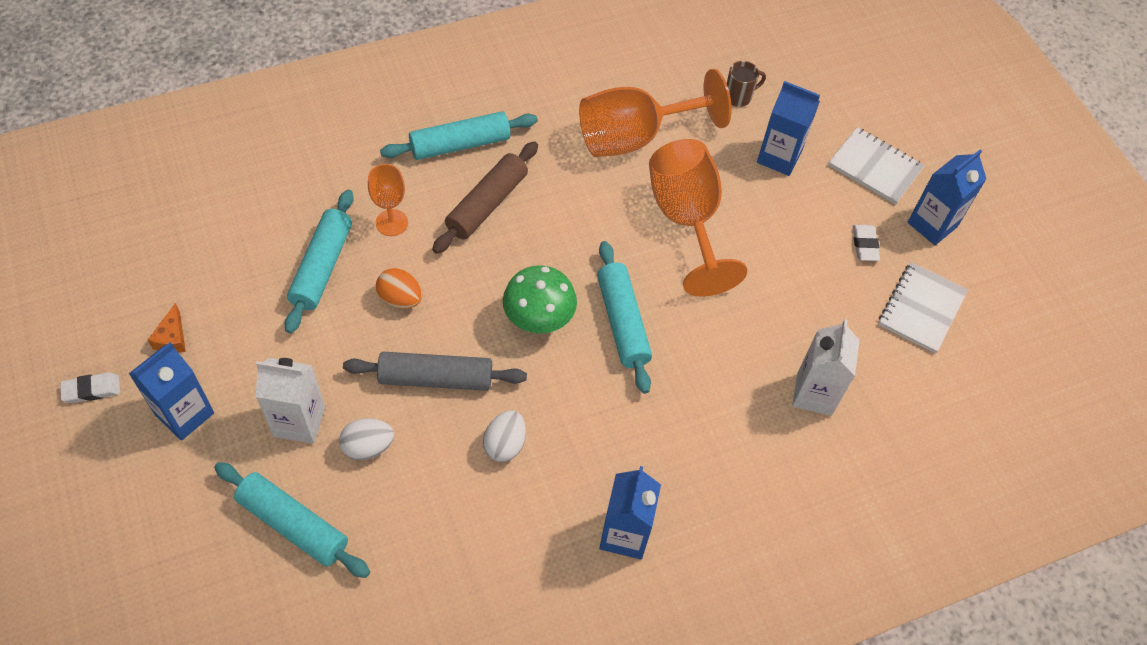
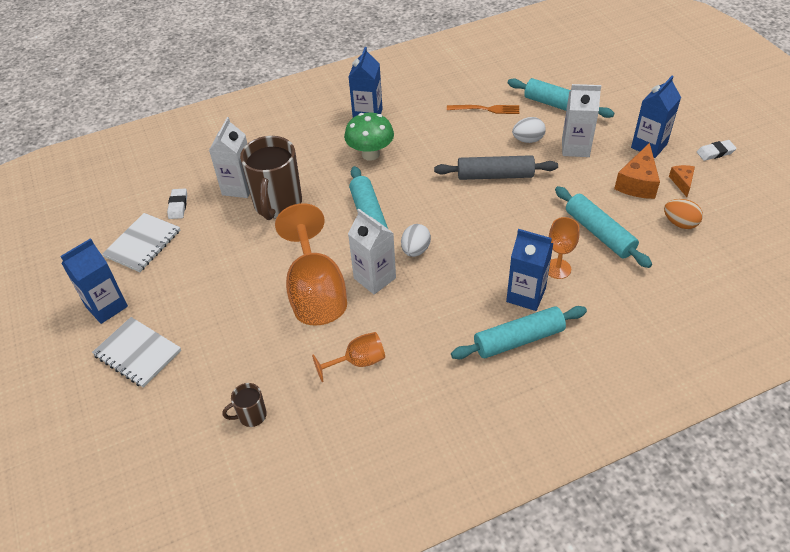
camera: 175 degrees left, 10 degrees down
turquoise rolling pin [284,190,354,334] -> turquoise rolling pin turned 45 degrees counterclockwise [555,186,652,268]
orange egg [376,268,422,309] -> orange egg moved to [664,199,703,229]
brown rolling pin [432,141,538,254] -> none
white egg [483,410,526,462] -> white egg moved to [401,224,431,257]
green mushroom [503,265,577,333] -> green mushroom moved to [344,113,394,161]
orange goblet [579,69,732,157] -> orange goblet [312,332,385,382], size x0.51
blue carton [757,81,820,176] -> blue carton moved to [506,229,554,311]
white eraser [853,225,880,261] -> white eraser moved to [167,189,187,219]
none -> brown mug [240,136,302,220]
none -> white carton [348,209,396,294]
none -> orange fork [447,105,519,114]
none -> orange cheese [614,143,660,199]

